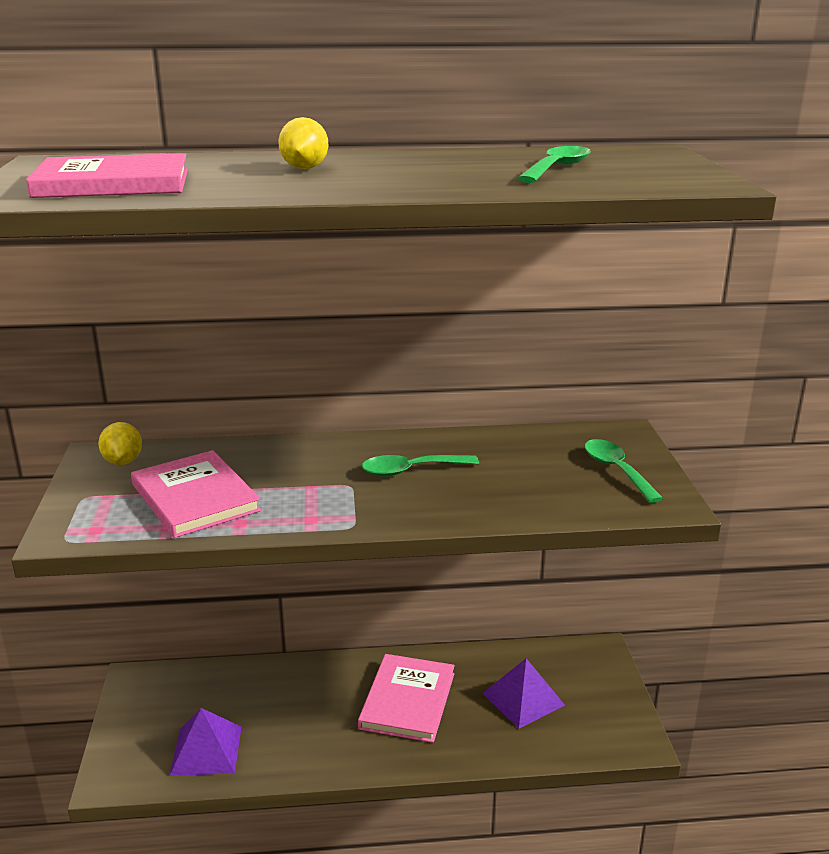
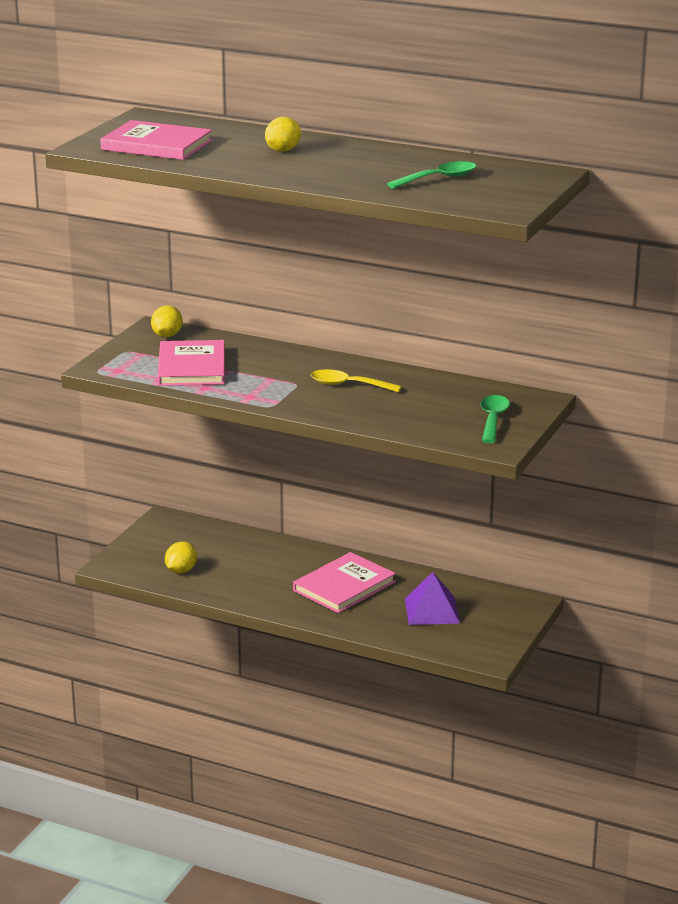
camera: 30 degrees right, 0 degrees up
purple pyramid [169,708,242,776] -> yellow lemon [165,541,197,573]
green spoon [362,455,479,477] -> yellow spoon [311,369,402,392]

